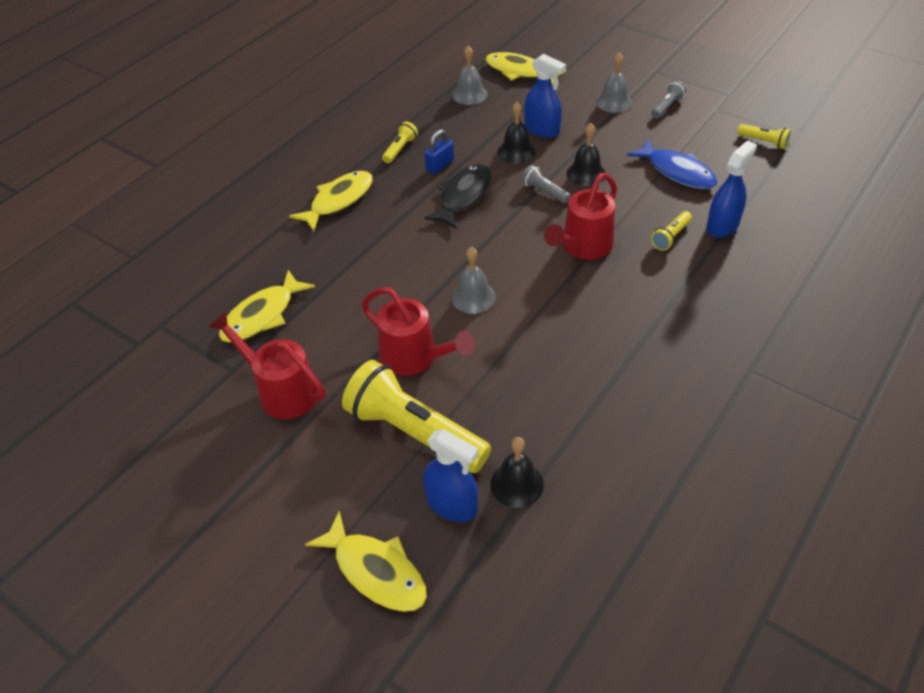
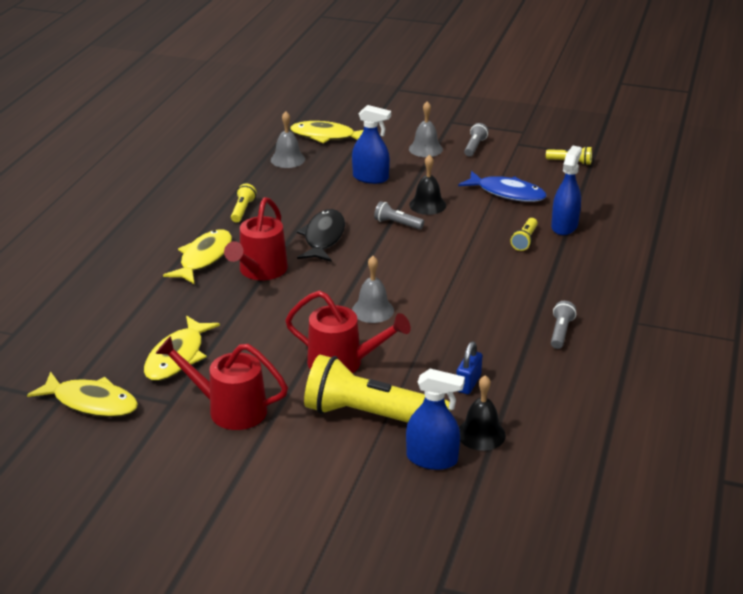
camera: 20 degrees left, 15 degrees down
yellow fish [305,511,427,612] -> yellow fish moved to [27,371,138,417]
blue padlock [424,130,454,174] -> blue padlock moved to [456,342,482,394]
black bell [498,101,536,164] -> none
red watering can [544,173,617,260] -> red watering can moved to [224,197,288,280]
none -> grey flashlight [551,301,576,349]

